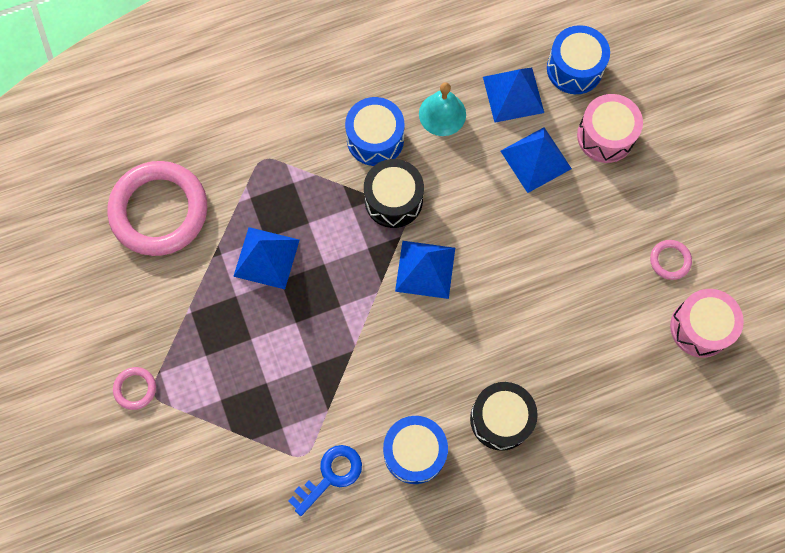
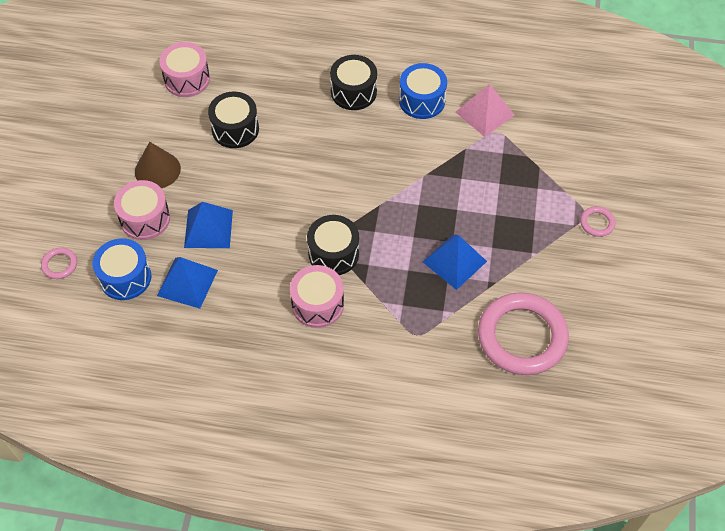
camera: 150 degrees left, 15 degrees down
blue key [288,445,362,516] -> pink pyramid [456,84,514,137]
blue drum [345,97,404,166] -> pink drum [290,265,344,328]
blue pyramid [395,241,455,299] -> none
turquoise bell [419,82,466,136] -> none
pink ring [650,240,692,280] -> pink ring moved to [41,247,77,279]
none -> brown cone [135,142,181,188]
none -> black drum [208,92,259,148]

